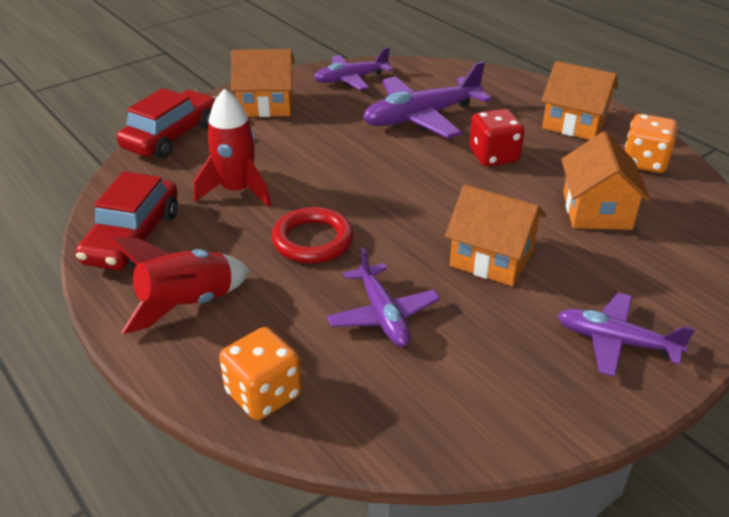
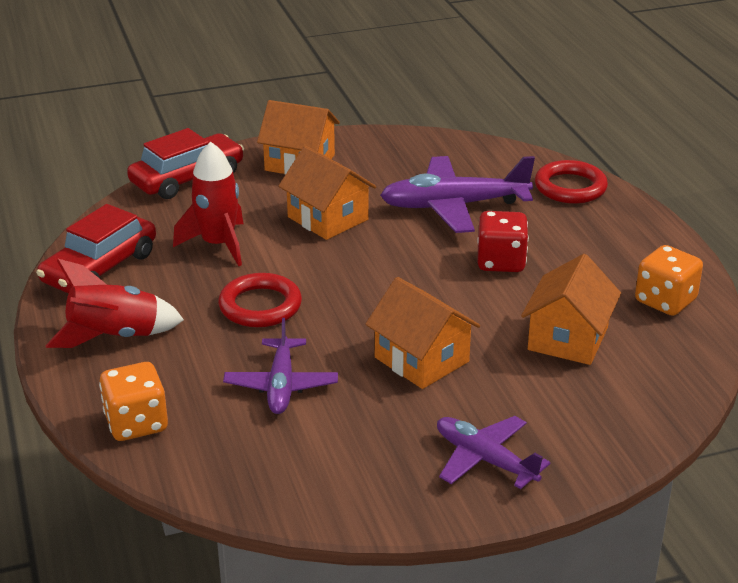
camera: 20 degrees right, 5 degrees down
purple plane [314,47,393,90] -> none
orange house [542,61,618,140] -> orange house moved to [278,146,376,240]
none -> red ring [535,160,608,204]

